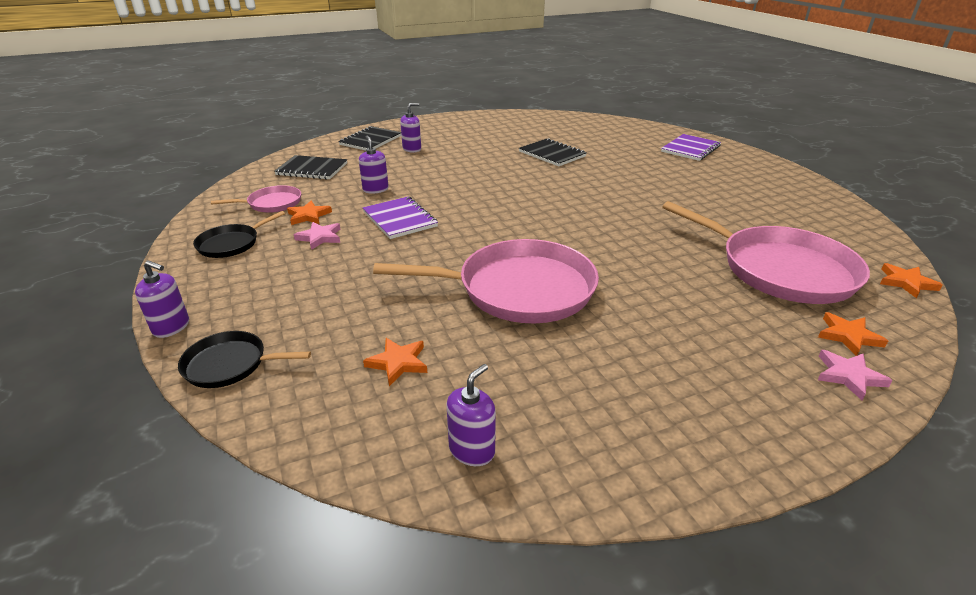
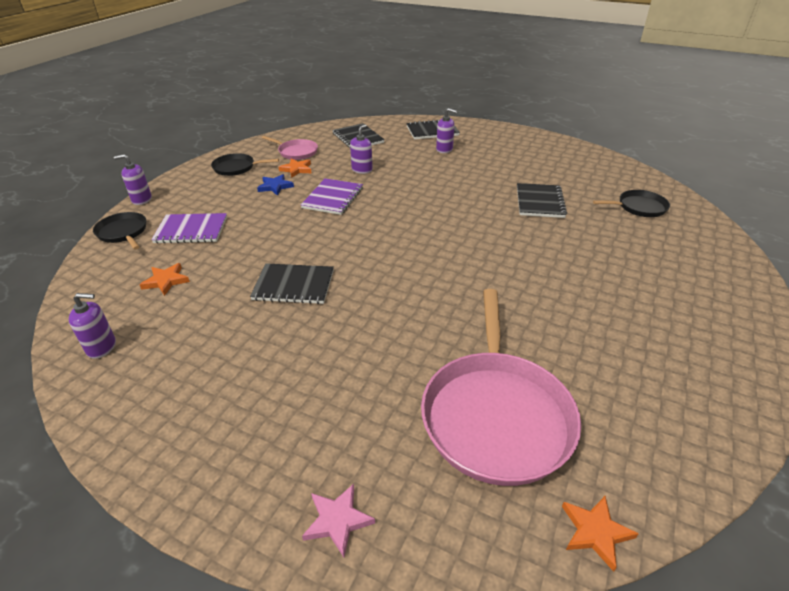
camera: 50 degrees right, 5 degrees up
purple soap dispenser [135,260,189,338] -> purple soap dispenser turned 105 degrees clockwise [114,154,152,205]
pink star [294,222,340,250] -> blue star [257,174,294,196]
pink pan [373,239,599,323] -> black notebook [250,263,334,304]
purple notebook [661,134,721,161] -> purple notebook moved to [151,213,227,243]
orange star [818,312,888,356] -> none
none -> black pan [593,190,670,217]

